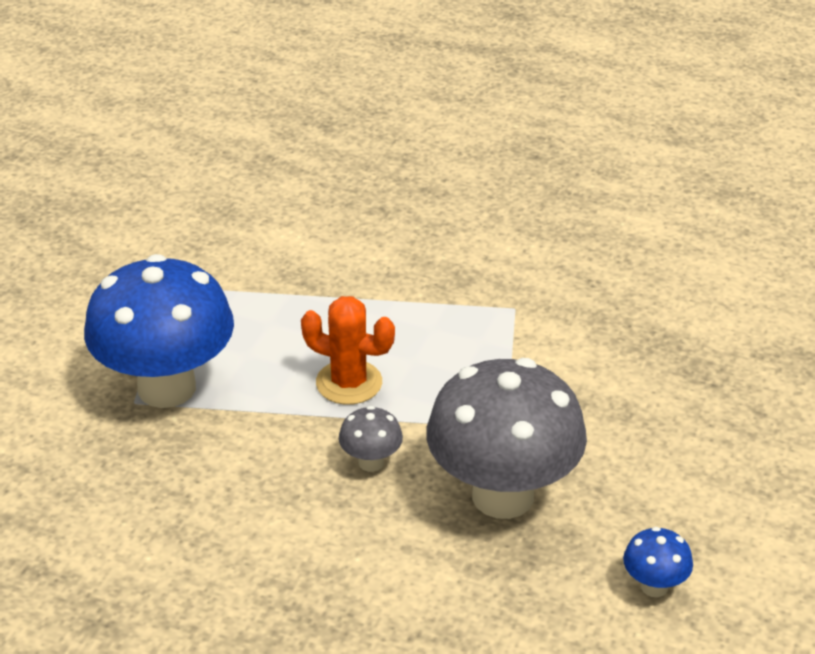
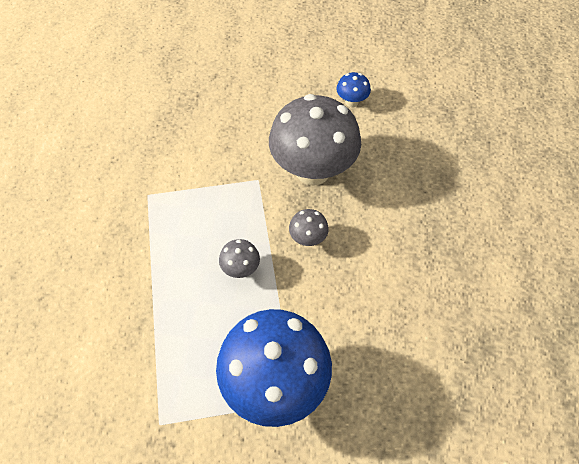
camera: 105 degrees left, 20 degrees up
orange cactus [301,296,395,405] -> grey mushroom [219,239,260,278]

